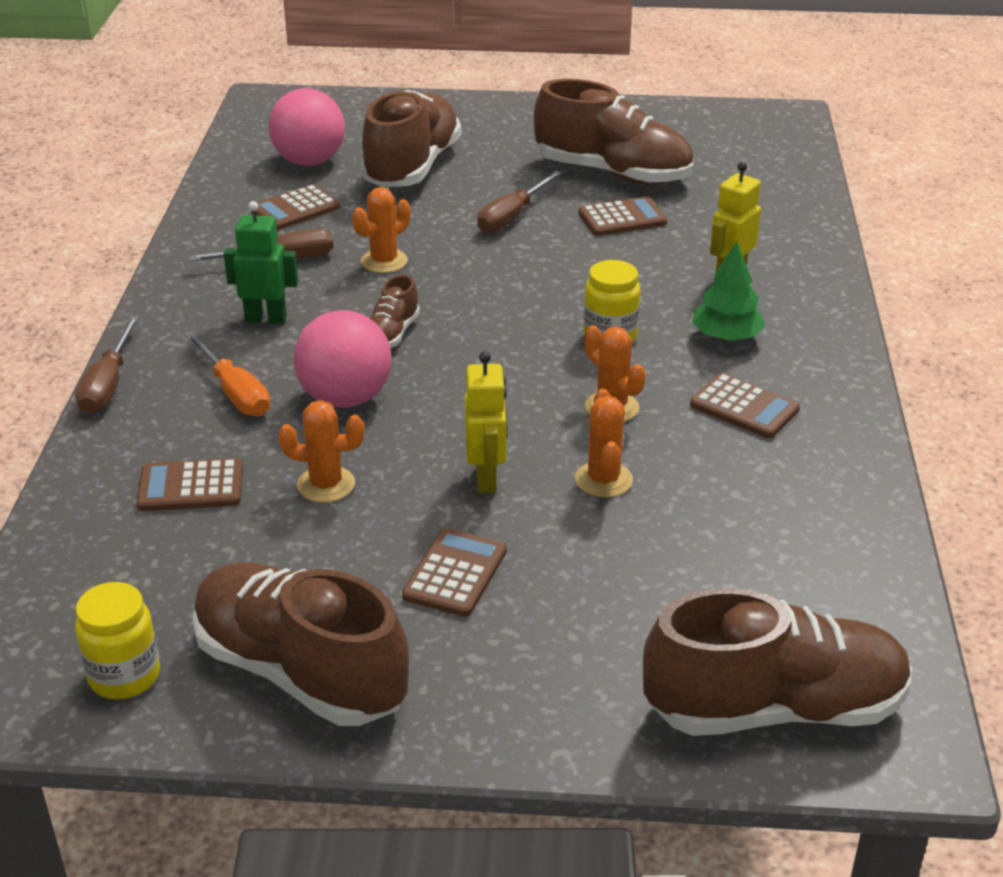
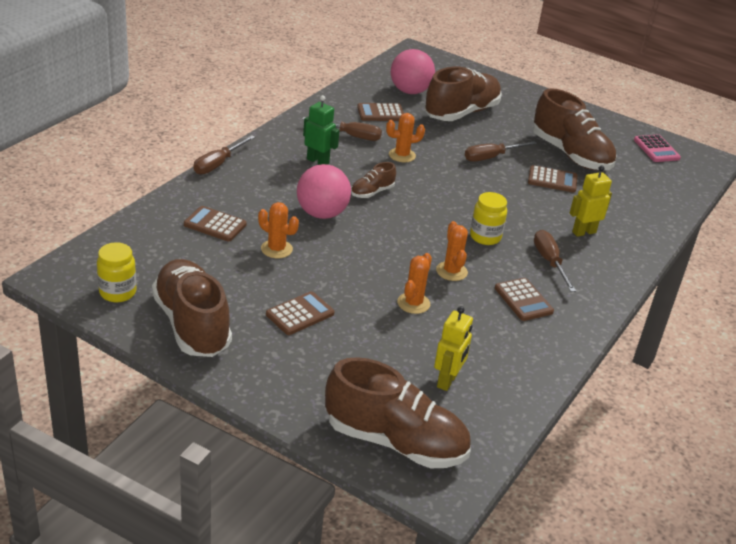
camera: 25 degrees right, 0 degrees up
orange screwdriver [184,331,270,416] -> none
yellow robot [465,351,507,493] -> yellow robot moved to [434,306,473,391]
green tree [692,242,765,342] -> brown screwdriver [534,230,576,292]
none -> pink calculator [634,134,681,162]

